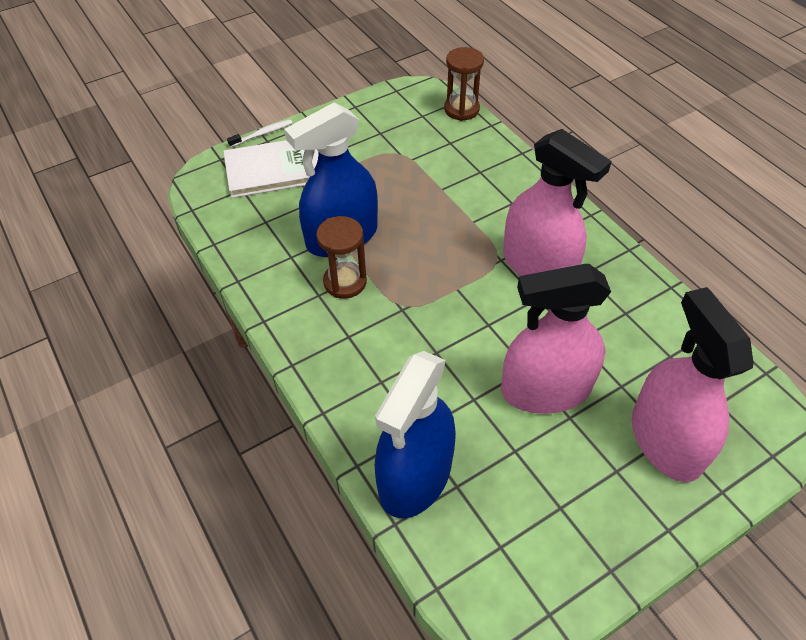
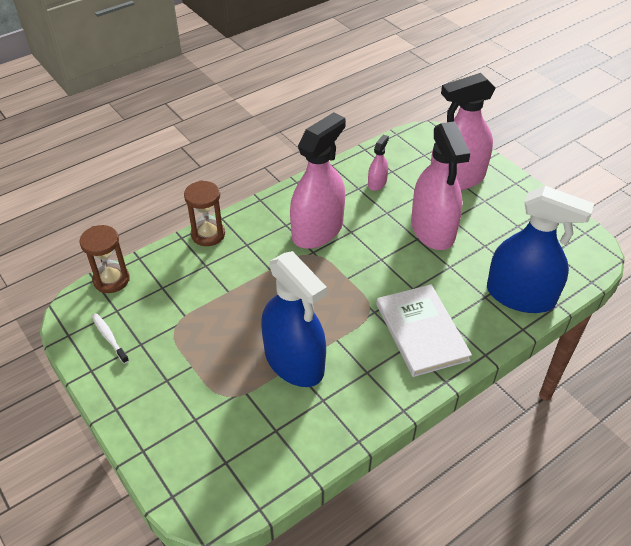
camera: 95 degrees left, 5 degrees down
white book [223,140,319,198] -> white book moved to [376,284,472,377]
white toothbrush [227,119,292,147] -> white toothbrush moved to [92,313,129,364]
brown hourglass [316,216,367,299] -> brown hourglass moved to [184,180,225,246]
none -> pink spray bottle [368,135,389,191]

